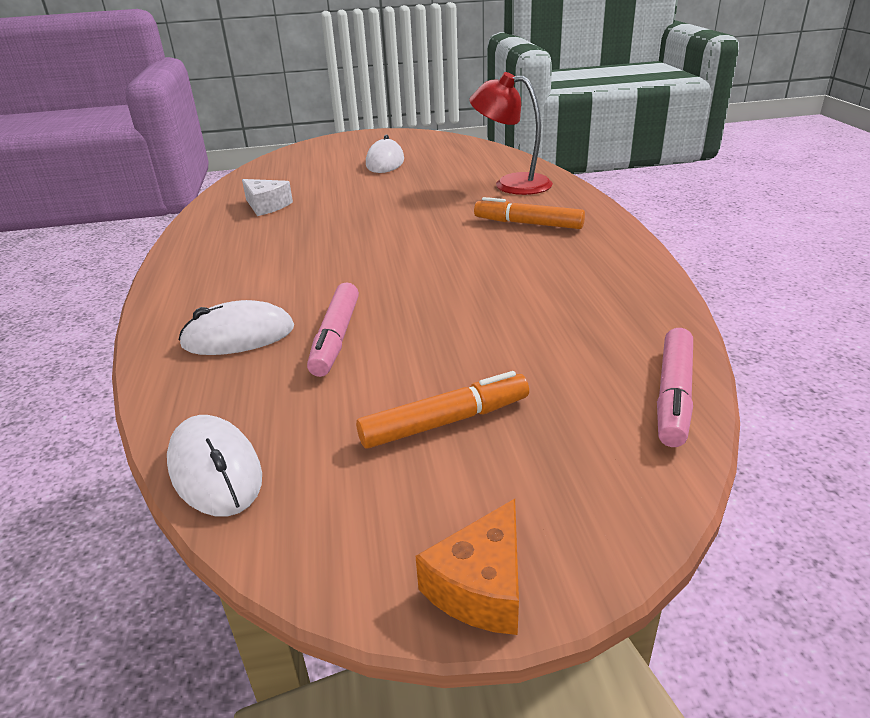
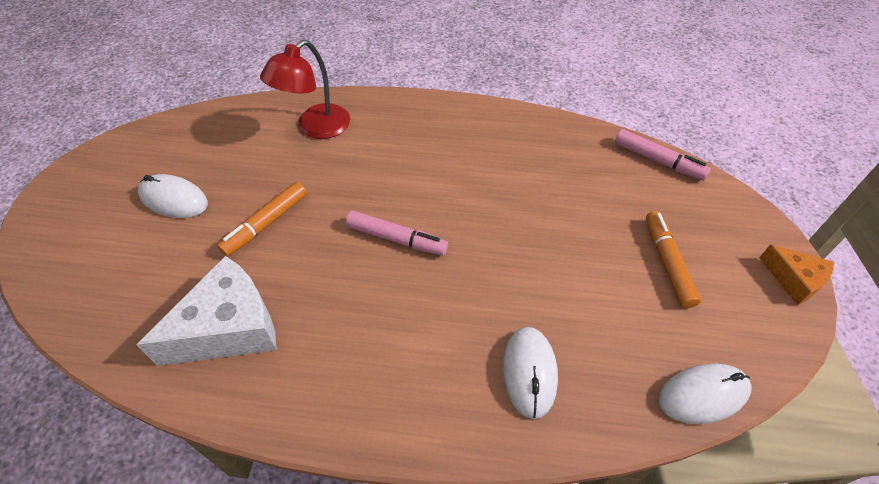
camera: 75 degrees left, 20 degrees up
white cheese [242,179,293,216] -> white cheese [137,256,277,366], size x1.82
pink marker [307,282,359,377] -> pink marker moved to [346,211,448,256]
orange marker [474,197,585,229] -> orange marker moved to [217,182,307,257]

